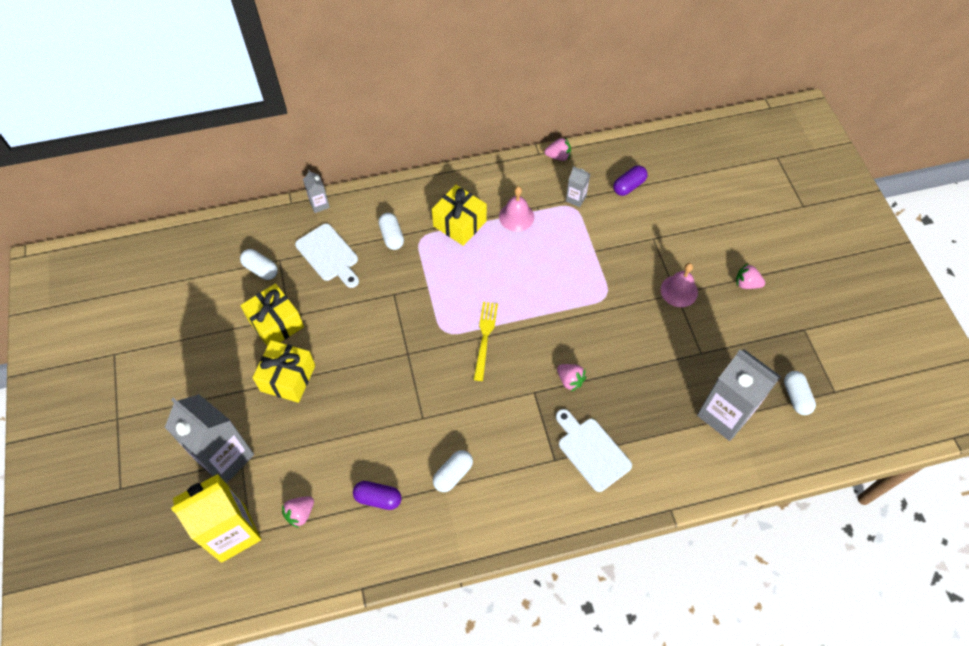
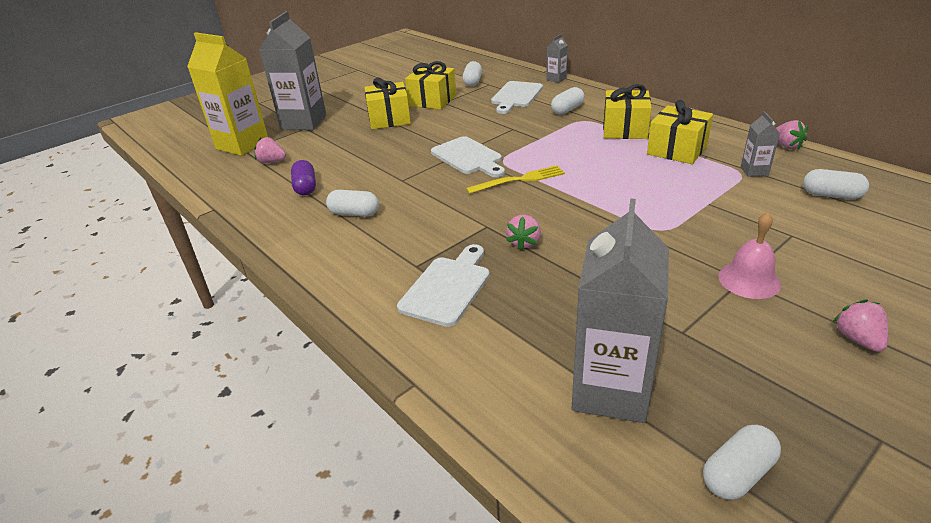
camera: 65 degrees right, 25 degrees down
pink bell [499,186,534,231] -> yellow gift [647,100,713,164]
purple capsule [613,166,647,196] -> white capsule [803,169,869,199]
none -> white cutting board [431,136,505,177]

